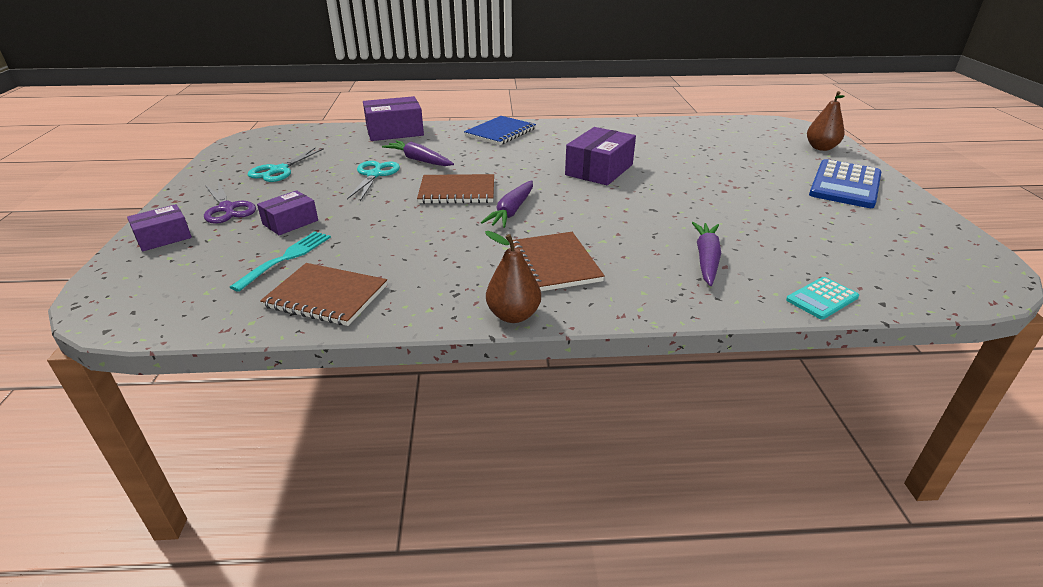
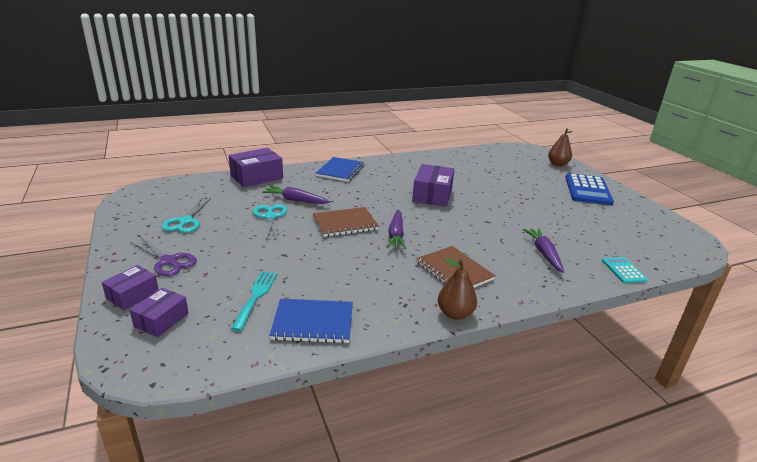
camera: 20 degrees left, 5 degrees down
purple box [257,190,318,235] -> purple box moved to [130,288,189,337]
brown notebook [260,263,387,326] -> blue notebook [270,299,353,344]
turquoise calculator [786,277,859,319] -> turquoise calculator turned 135 degrees clockwise [602,257,648,283]

